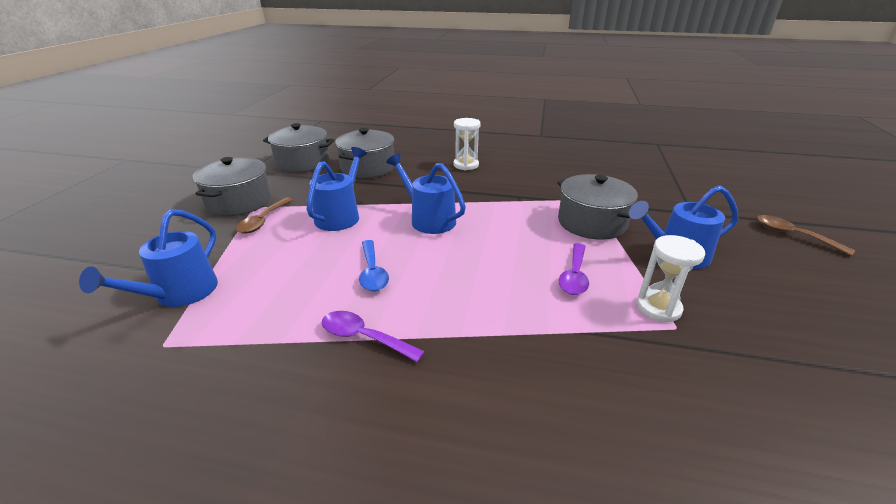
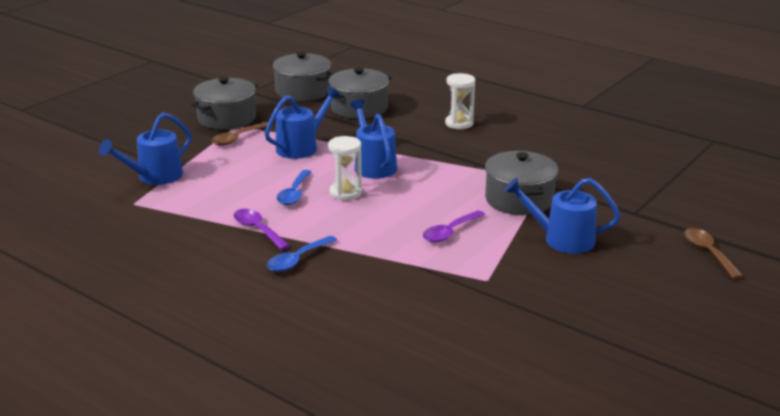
camera: 25 degrees right, 5 degrees down
white hourglass [637,235,705,323] -> white hourglass moved to [328,136,362,200]
none -> blue spoon [267,236,337,272]

